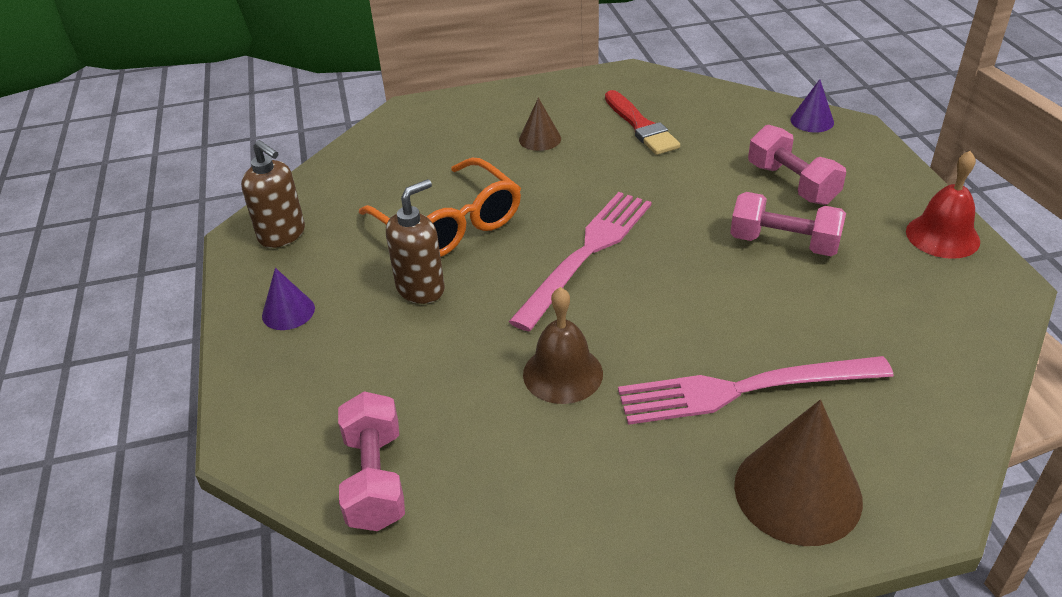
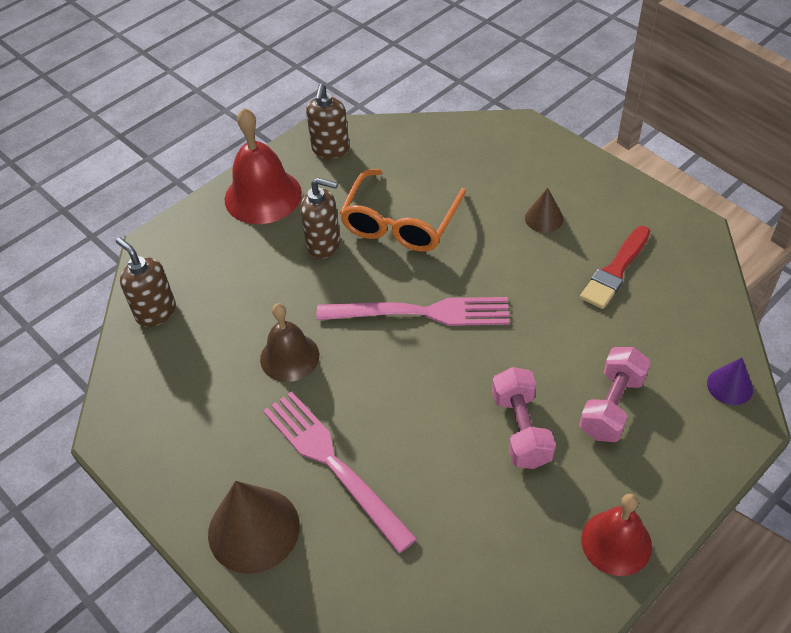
camera: 60 degrees right, 10 degrees up
purple cone [262,268,315,330] -> red bell [225,108,302,224]
pink dumbbell [338,391,405,531] -> brown soap dispenser [116,237,176,327]

